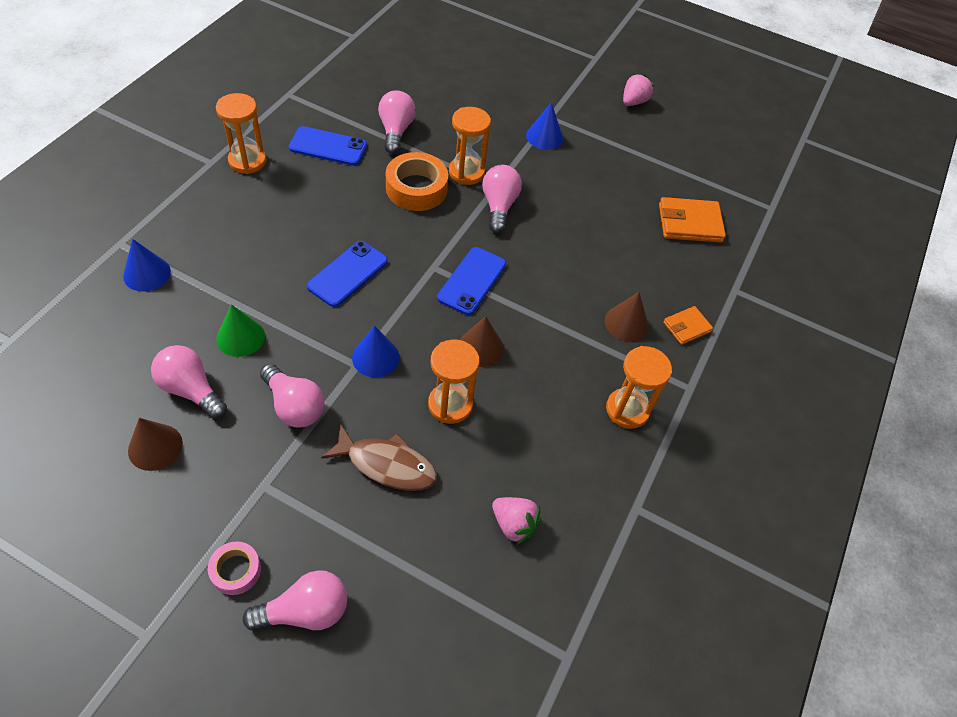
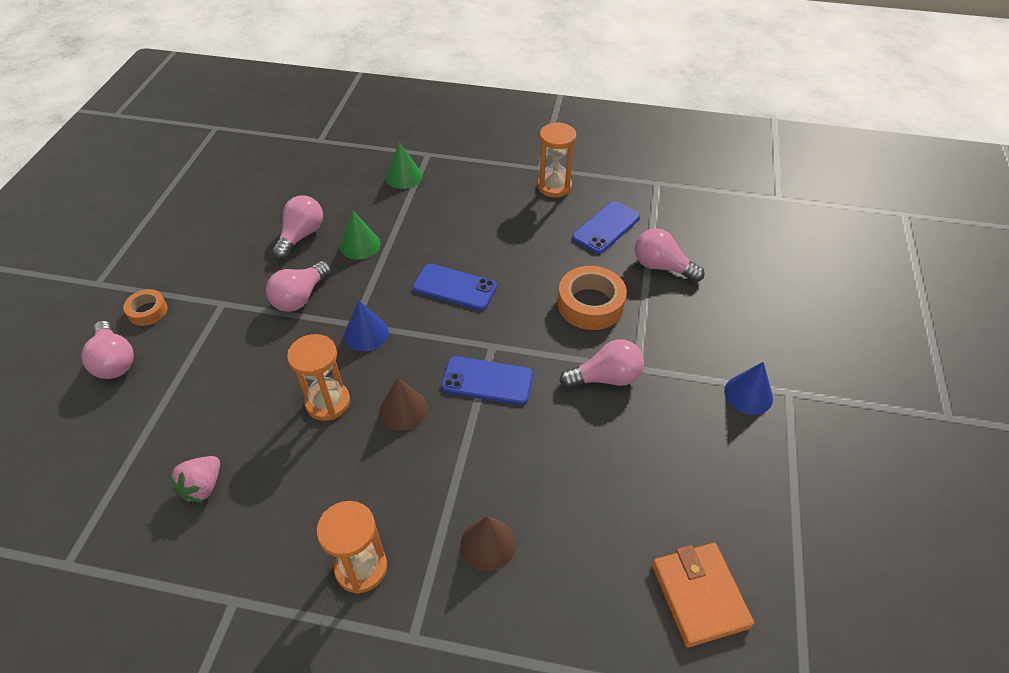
camera: 80 degrees right, 5 degrees down
blue cone [123,239,171,292] -> green cone [386,142,422,189]
brown cone [128,418,183,471] -> none
pink tape [208,542,261,595] -> orange tape [123,289,168,326]
blue phone [289,126,367,166] -> blue phone turned 45 degrees clockwise [572,201,640,254]
brown fish [321,424,437,491] -> none
pink light bulb [378,91,416,154] -> pink light bulb turned 135 degrees counterclockwise [635,228,705,282]
orange hourglass [449,107,491,185] -> none
pink strawberry [623,74,655,106] -> none
orange wallet [663,306,713,345] -> none

